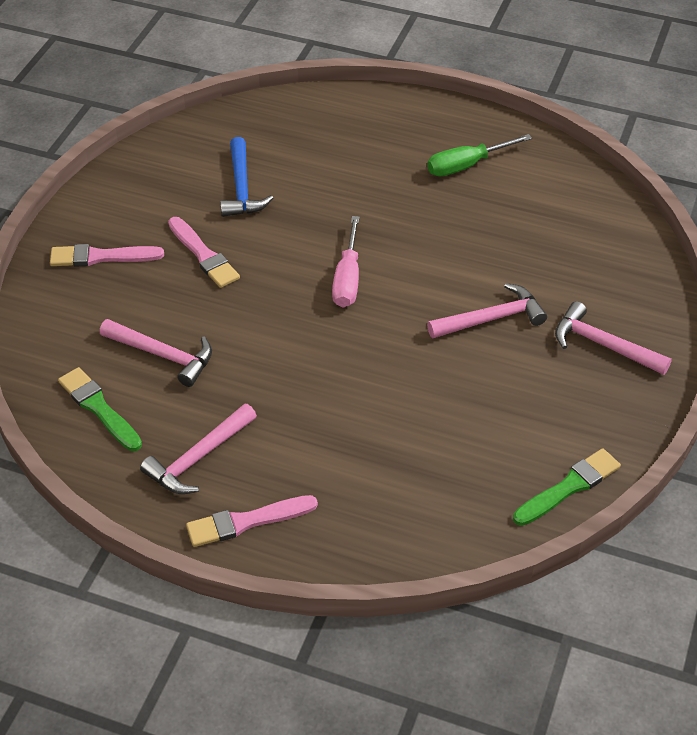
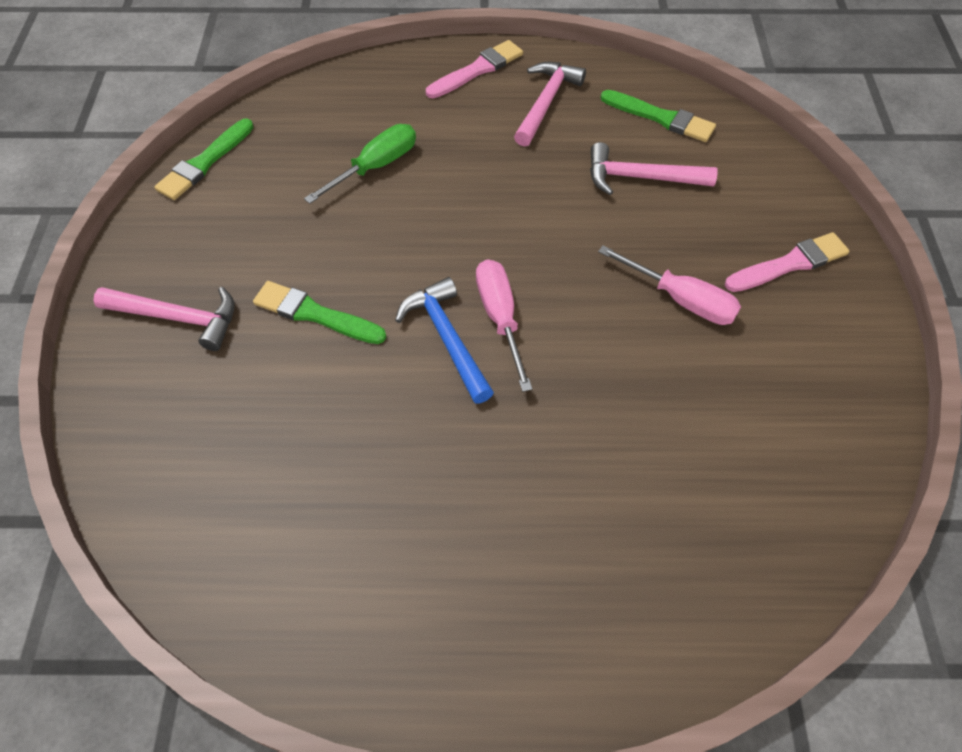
camera: 160 degrees right, 10 degrees up
pink brush [168,217,240,288] -> pink screwdriver [598,246,741,325]
blue hammer [220,137,273,217] -> blue hammer moved to [395,277,494,404]
green screwdriver [427,134,532,176] -> green screwdriver moved to [304,124,416,204]
pink hammer [427,283,547,338] -> green brush [253,281,386,344]

